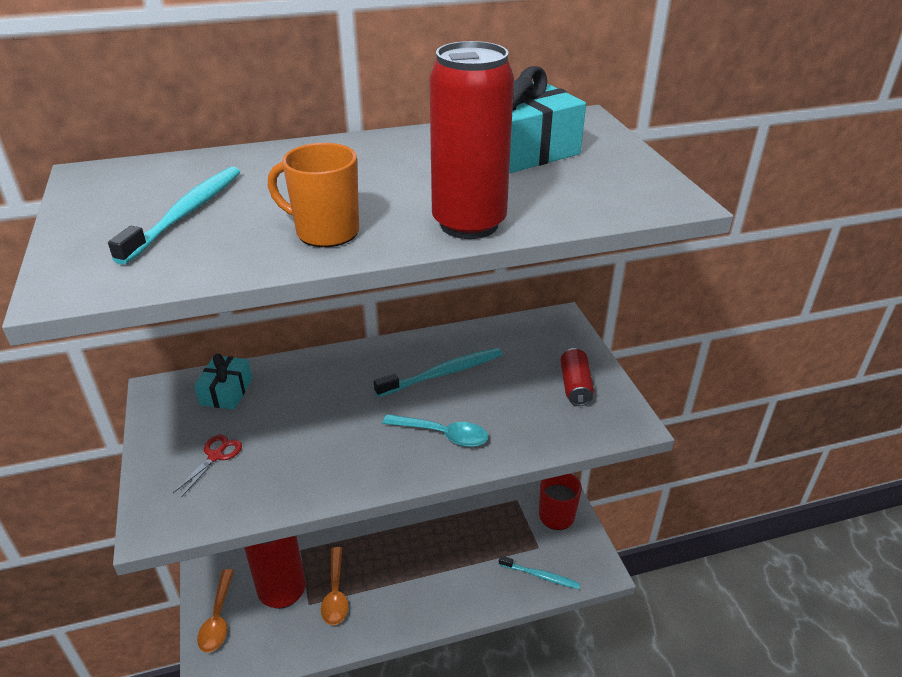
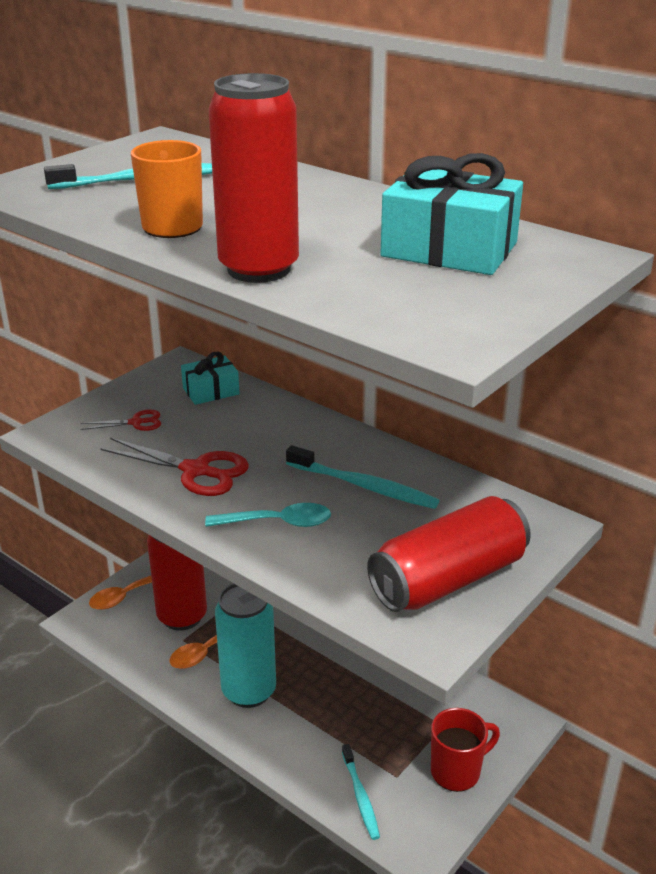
camera: 55 degrees right, 5 degrees down
turquoise spoon [382,414,488,447] -> turquoise spoon turned 75 degrees counterclockwise [205,503,331,527]
red can [560,348,594,406] -> red can [367,496,531,612], size x1.93
none -> red scissors [100,438,249,496]
none -> turquoise can [215,583,276,708]

